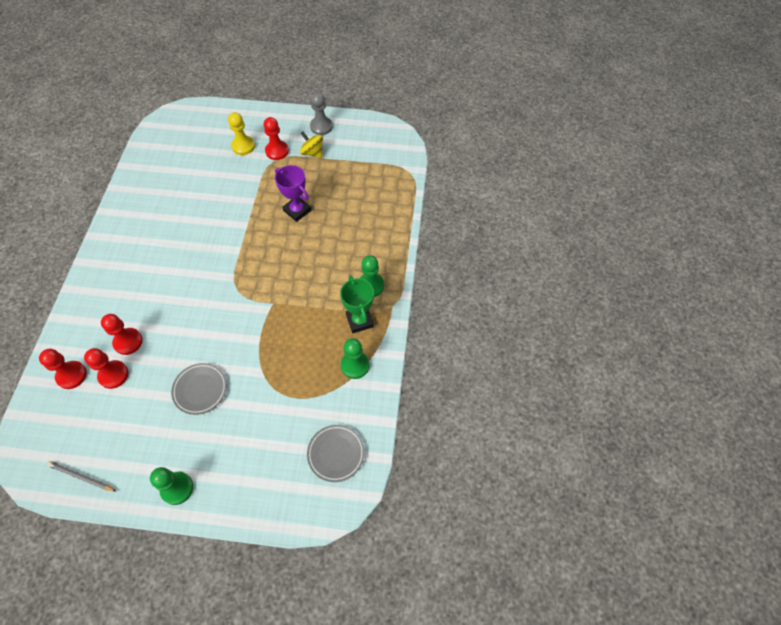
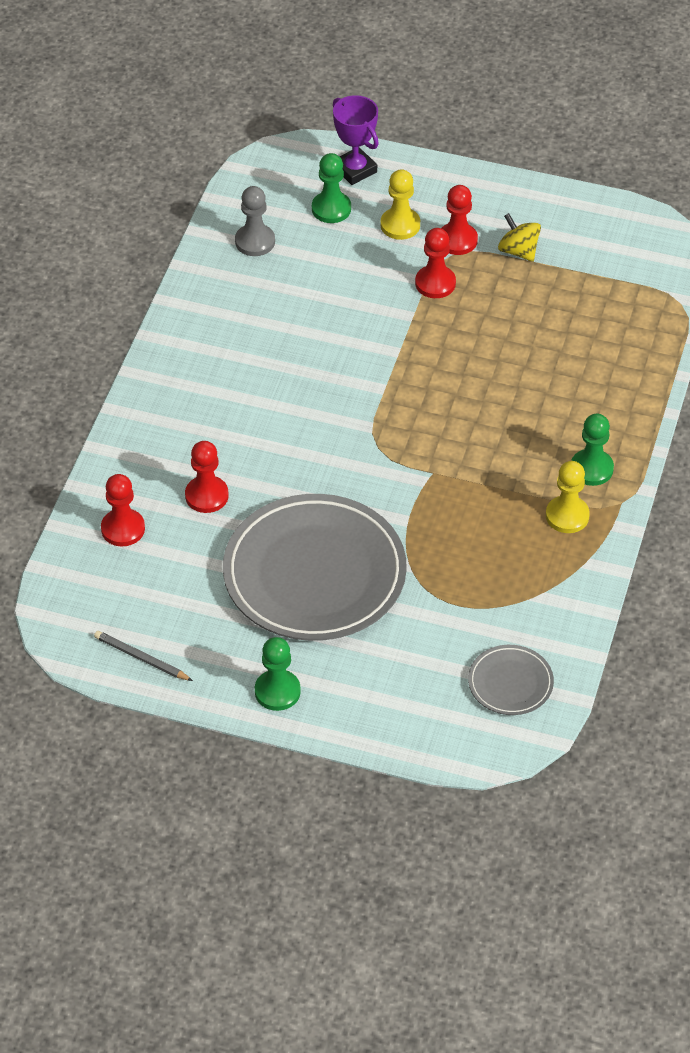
camera: 10 degrees right, 10 degrees down
red pawn [84,348,128,389] -> red pawn moved to [415,228,456,298]
grey plate [171,363,227,415] -> grey plate [223,494,407,641], size x2.21
purple trophy [275,165,311,222] -> purple trophy moved to [333,95,379,185]
grey pawn [310,92,333,135] -> grey pawn moved to [235,186,275,256]
green trophy [340,275,374,333] -> yellow pawn [546,461,590,533]
green pawn [341,338,369,379] -> green pawn moved to [312,153,351,223]

